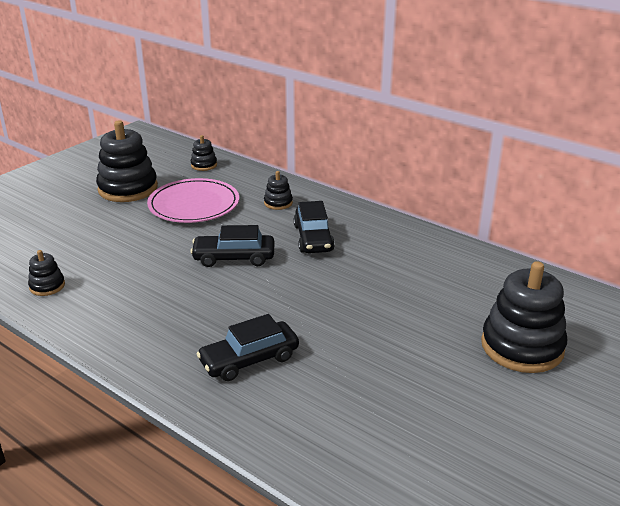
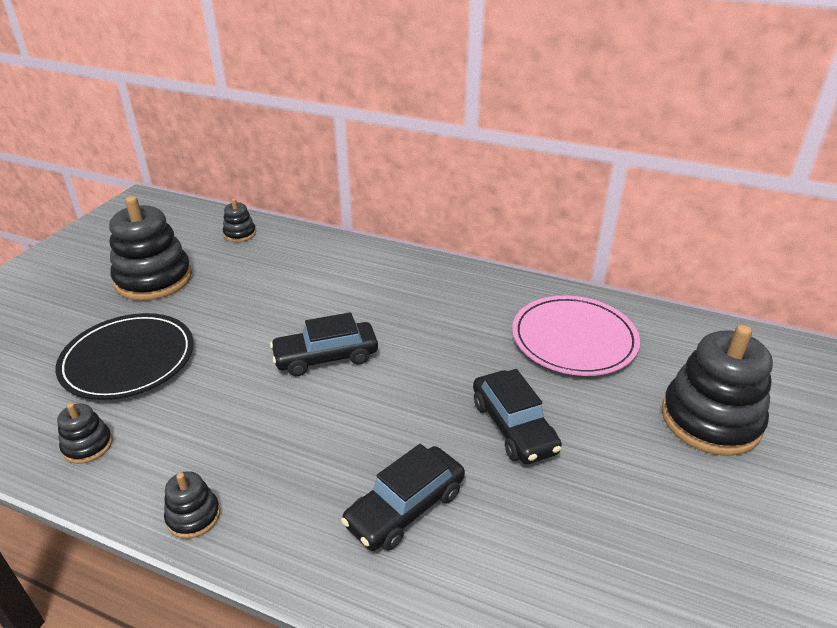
camera: 15 degrees left, 5 degrees up
pink plate [147,178,239,223] -> pink plate moved to [512,296,640,376]
black stacking toy [264,171,293,210] -> black stacking toy moved to [164,471,220,539]
black car [294,201,335,253] -> black car moved to [473,369,562,464]
none -> black plate [55,313,194,400]

